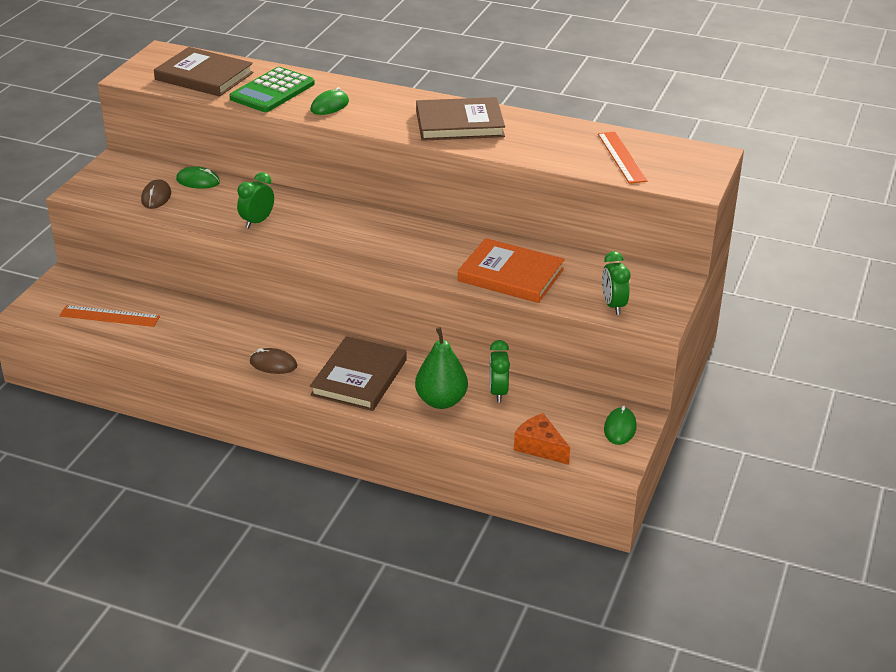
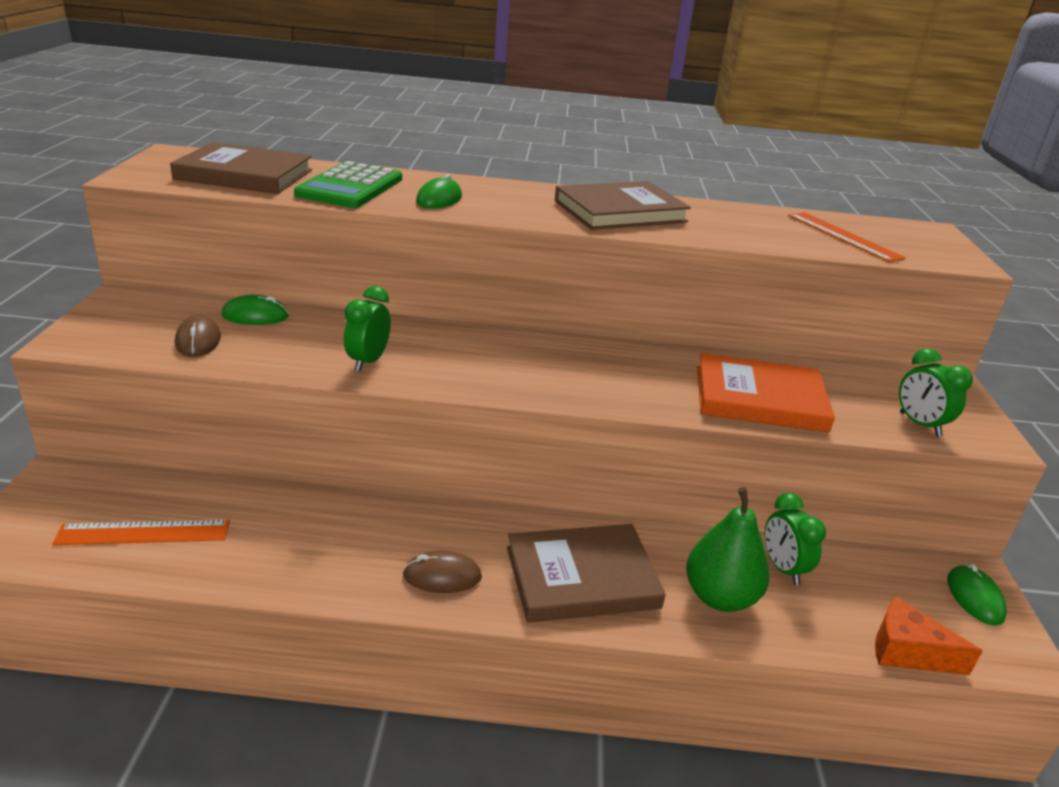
camera: 20 degrees left, 5 degrees down
brown book [310,336,407,411] -> brown book turned 75 degrees clockwise [507,524,666,623]

